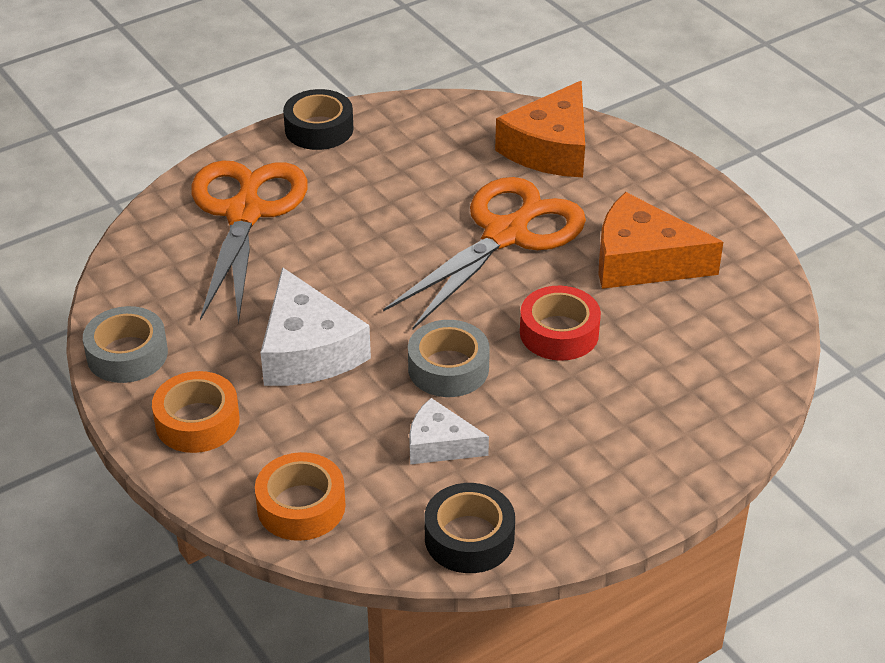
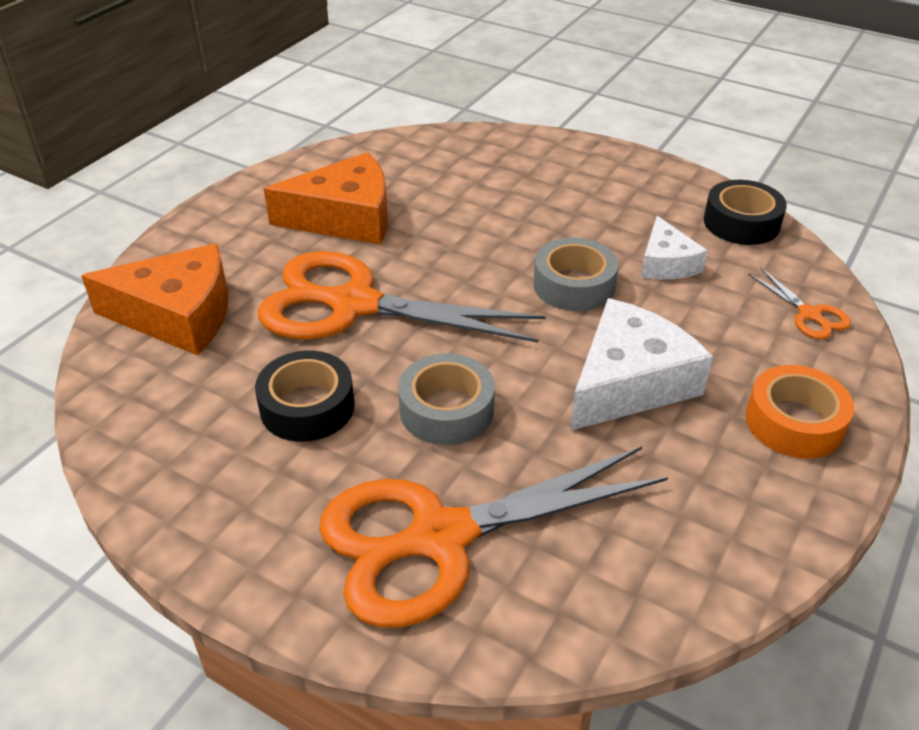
camera: 115 degrees left, 0 degrees up
grey tape [83,306,168,383] -> grey tape moved to [398,353,495,445]
orange tape [255,452,346,541] -> orange scissors [748,268,851,339]
black tape [283,89,353,150] -> black tape moved to [255,351,355,442]
red tape [520,286,601,361] -> none
orange cheese [599,192,723,289] -> orange cheese turned 90 degrees counterclockwise [264,152,388,245]

